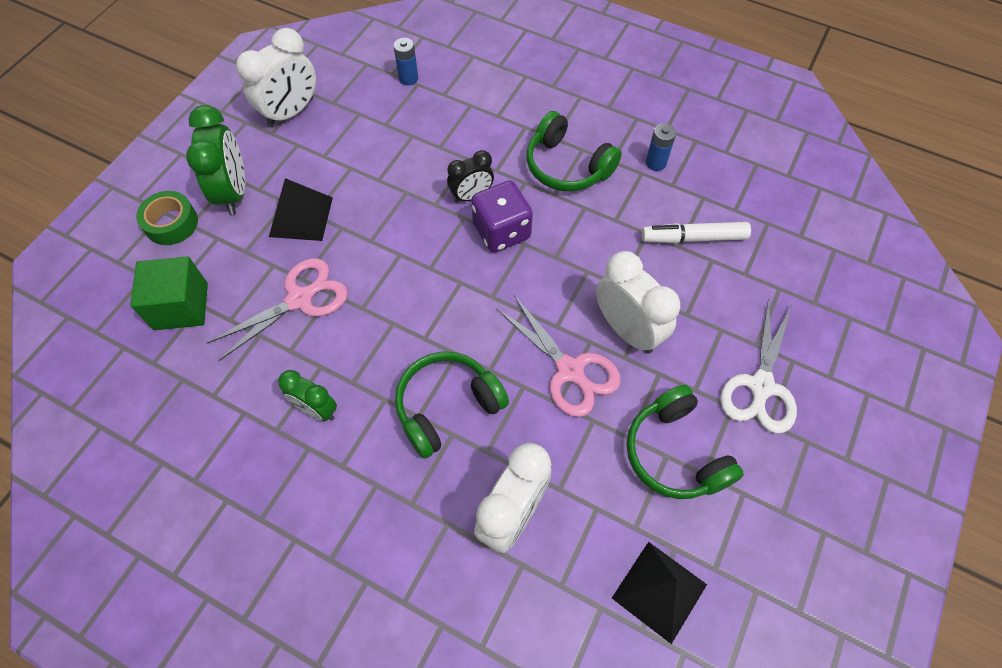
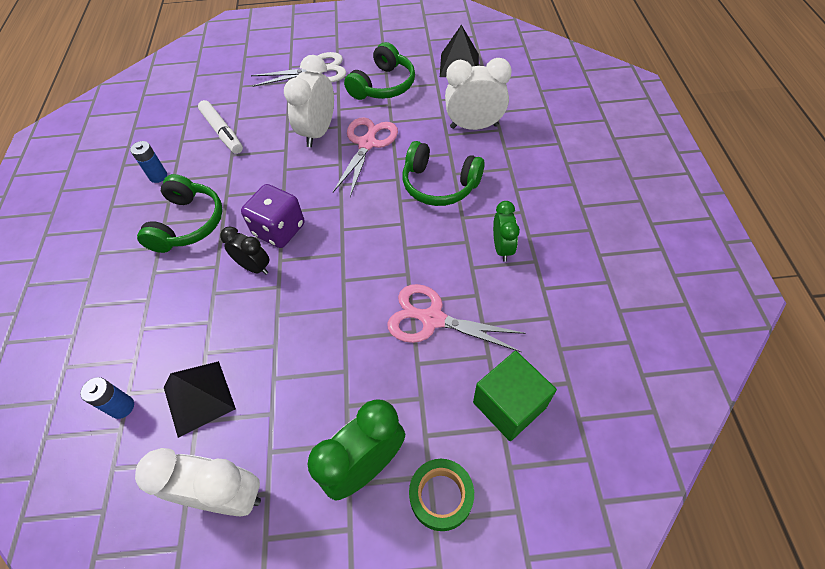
camera: 120 degrees left, 5 degrees down
black pyramid [269,178,333,241] -> black pyramid moved to [164,361,236,438]

